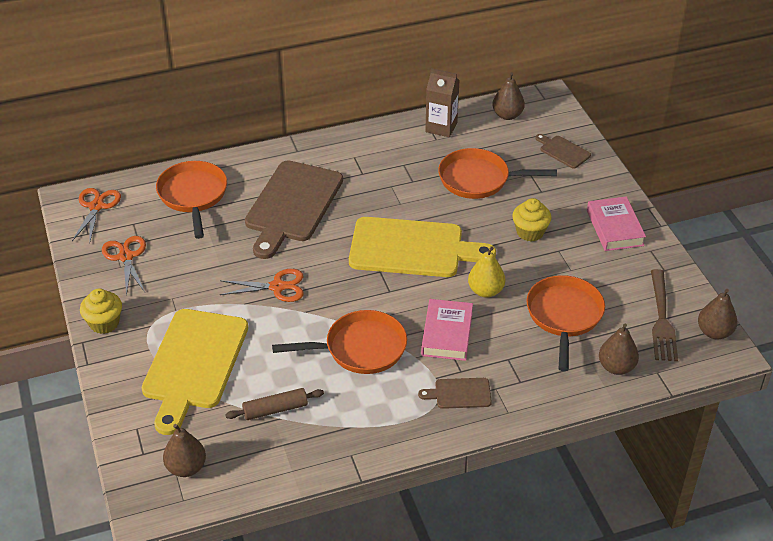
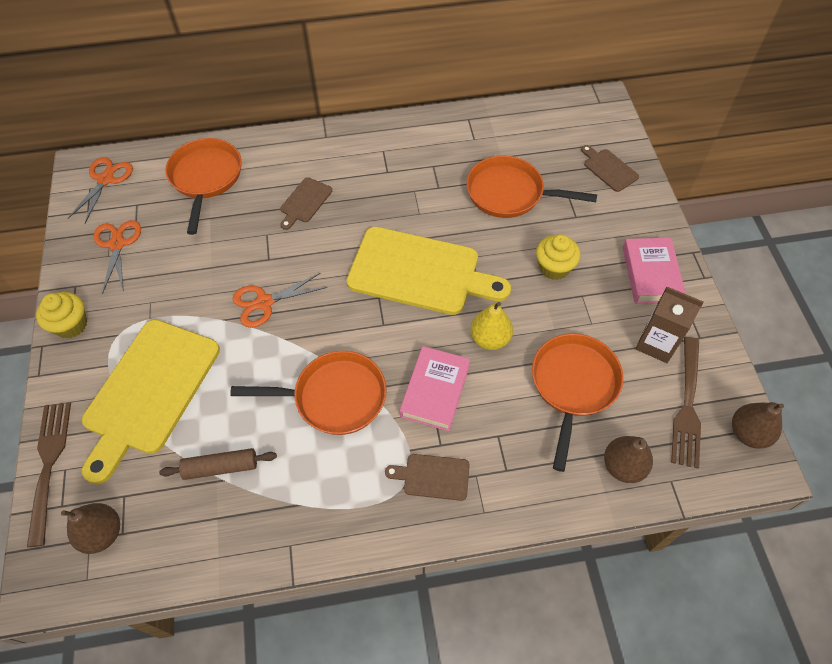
camera: 10 degrees right, 15 degrees up
orange scissors [219,269,304,302] -> orange scissors turned 150 degrees clockwise [233,273,327,328]
brown cutting board [245,160,343,259] -> brown cutting board [280,177,332,230], size x0.45
brown carton [425,68,460,137] -> brown carton moved to [636,287,704,363]
brown pear [492,72,525,120] -> none
none -> brown fork [27,403,71,547]

